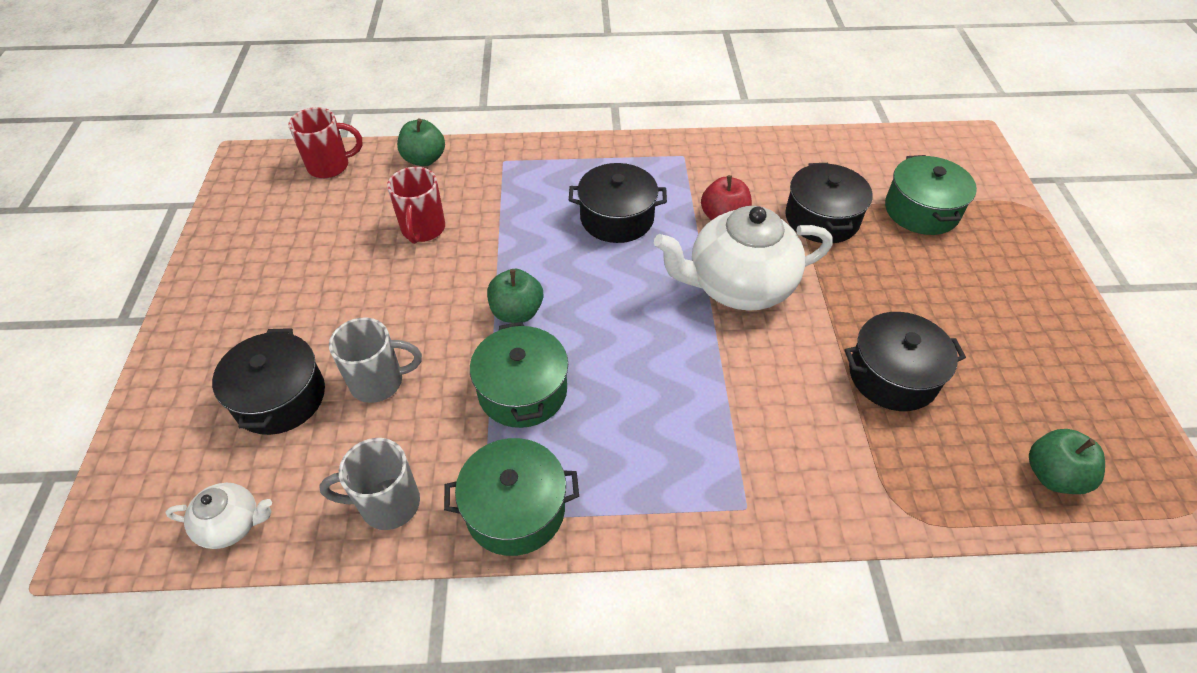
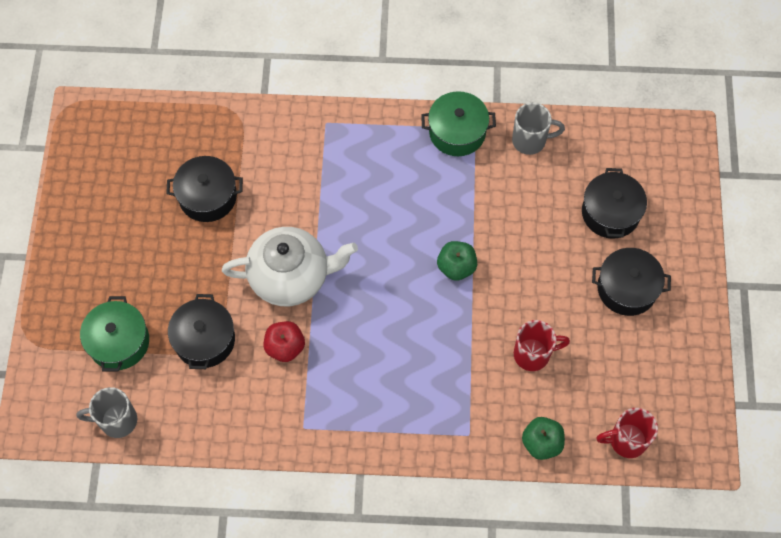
camera: 175 degrees left, 15 degrees up
white teapot [165,483,272,549] -> none
grey mug [329,317,422,403] -> grey mug moved to [77,387,137,438]
red mug [387,167,445,244] -> red mug turned 75 degrees clockwise [514,320,570,371]
green pot [470,322,568,428] -> none
black pot [569,163,667,243] -> black pot moved to [592,248,671,316]
green apple [1029,429,1105,494] -> none

